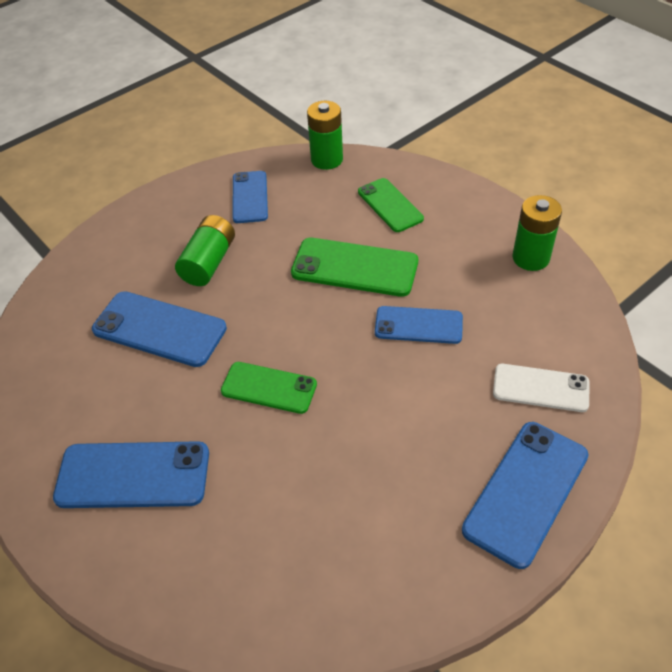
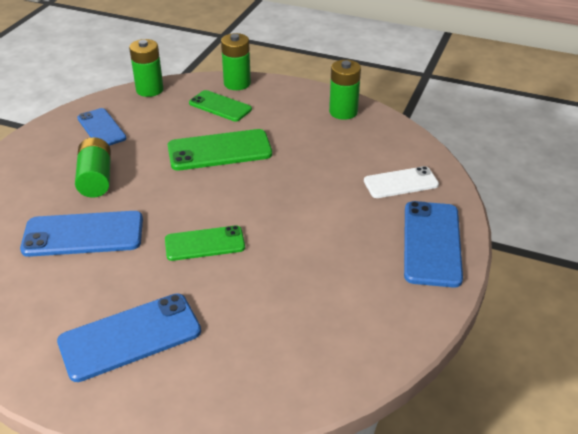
camera: 30 degrees left, 10 degrees down
blue phone [375,306,463,344] -> none
none -> green battery [221,33,251,90]

